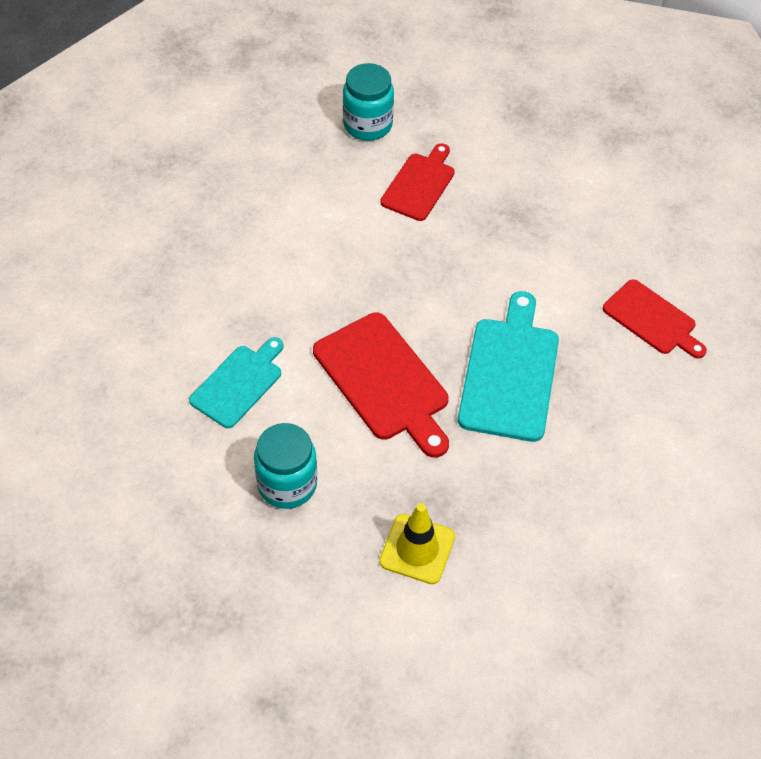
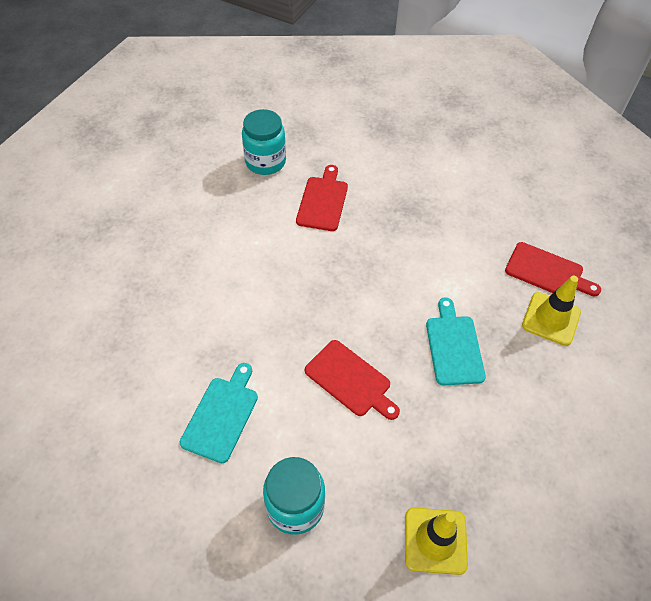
camera: 15 degrees left, 0 degrees up
red cutting board [313,313,449,458] -> red cutting board [305,340,400,420], size x0.64
turquoise cutting board [458,291,559,442] -> turquoise cutting board [426,297,486,386], size x0.64
none -> yellow traffic cone [522,276,581,346]

